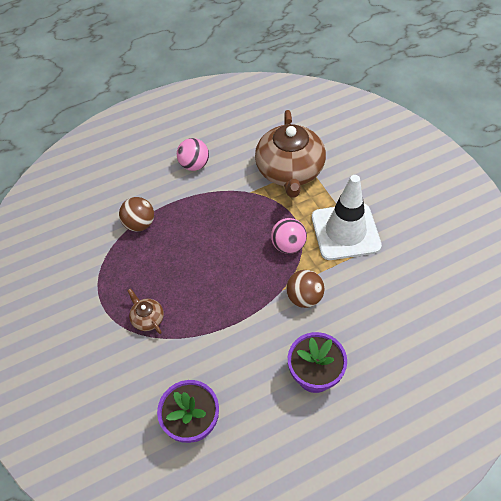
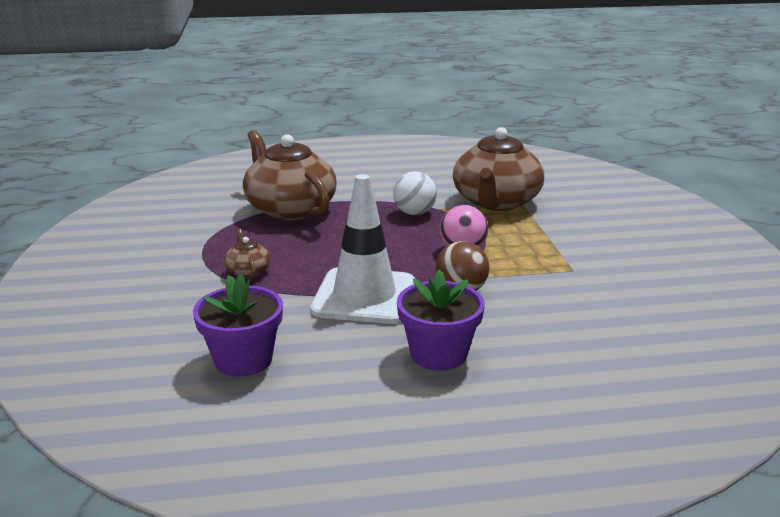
camera: 15 degrees right, 30 degrees down
brown ball [119,197,154,232] -> brown teapot [243,130,337,220]
pink ball [177,138,209,171] -> none
white traffic cone [312,175,382,260] -> white traffic cone moved to [310,174,415,324]
none -> white ball [393,171,437,215]

